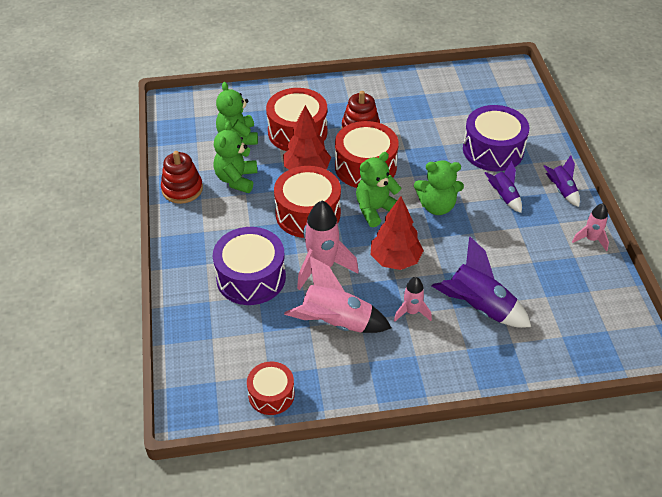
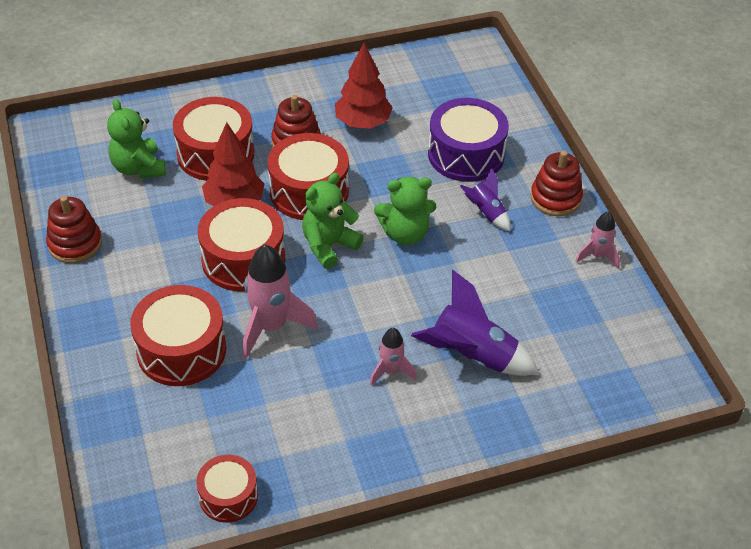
camera: 10 degrees left, 0 degrees up
green teddy bear [213,121,257,193] -> none
purple drum [213,227,286,305] -> red drum [130,285,226,386]
pink rocket [284,256,391,333] -> none
red tree [371,196,424,270] -> red tree moved to [335,43,393,129]
purple rocket [544,155,580,207] -> red stacking toy [530,151,583,216]

